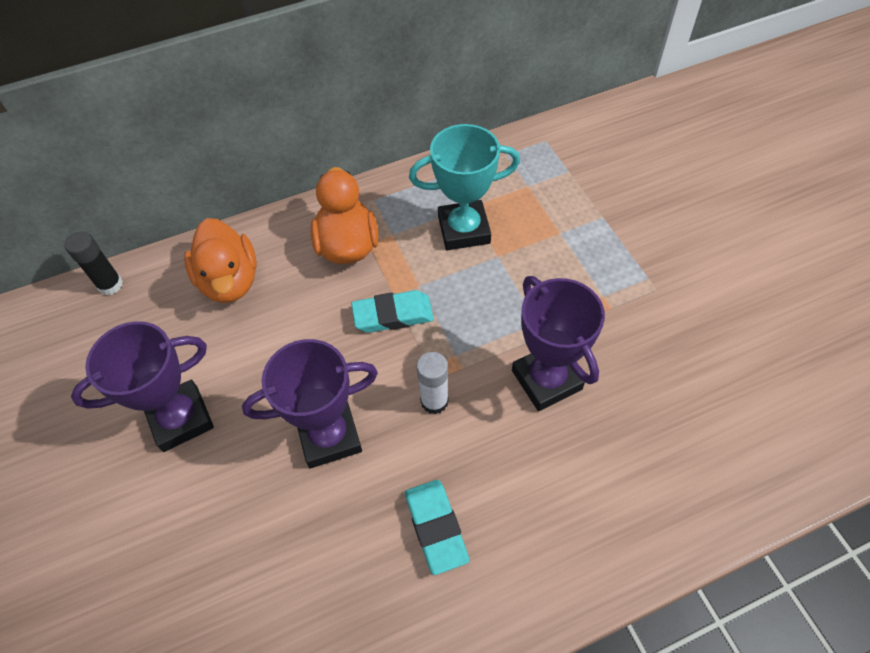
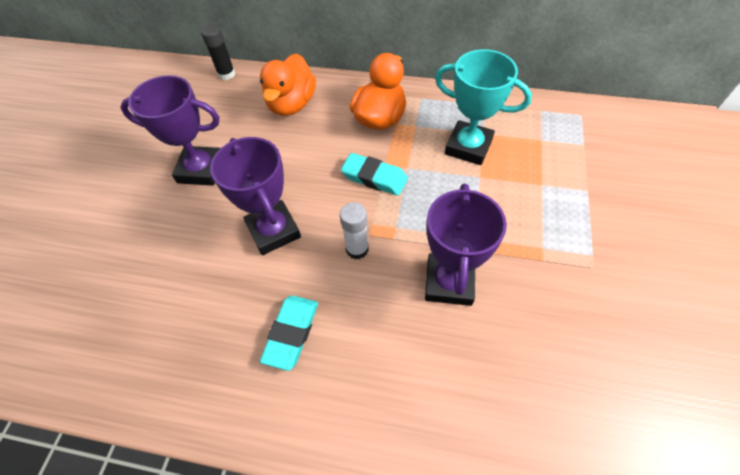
camera: 35 degrees right, 0 degrees up
purple trophy [242,339,378,469] -> purple trophy turned 45 degrees clockwise [210,137,301,255]

